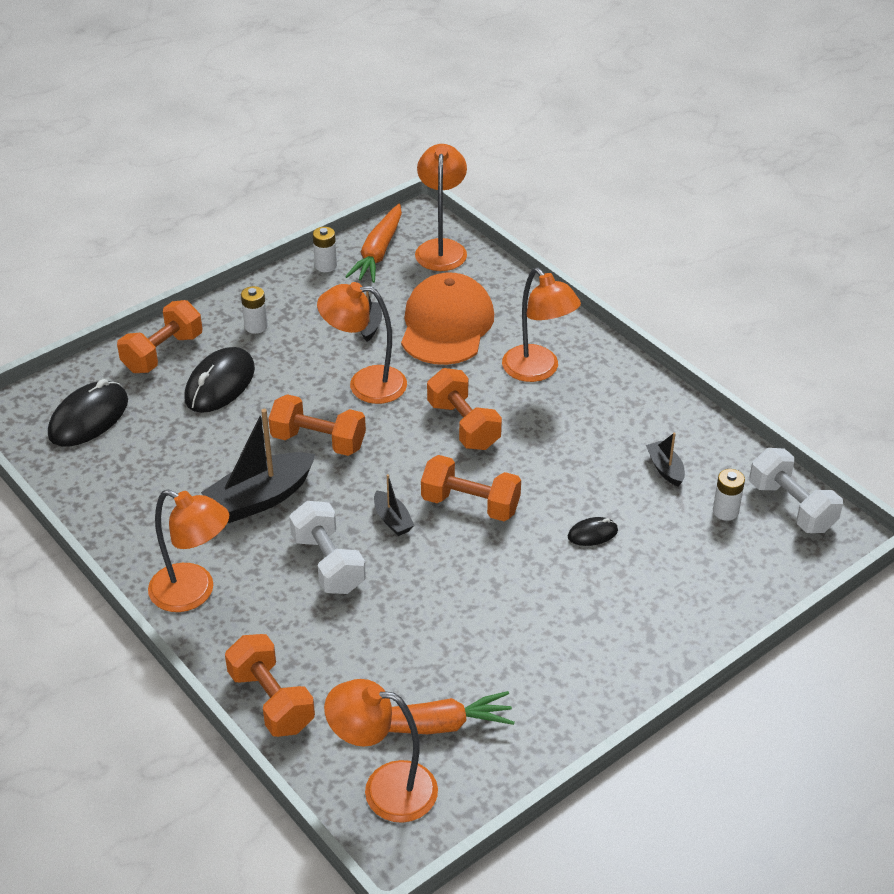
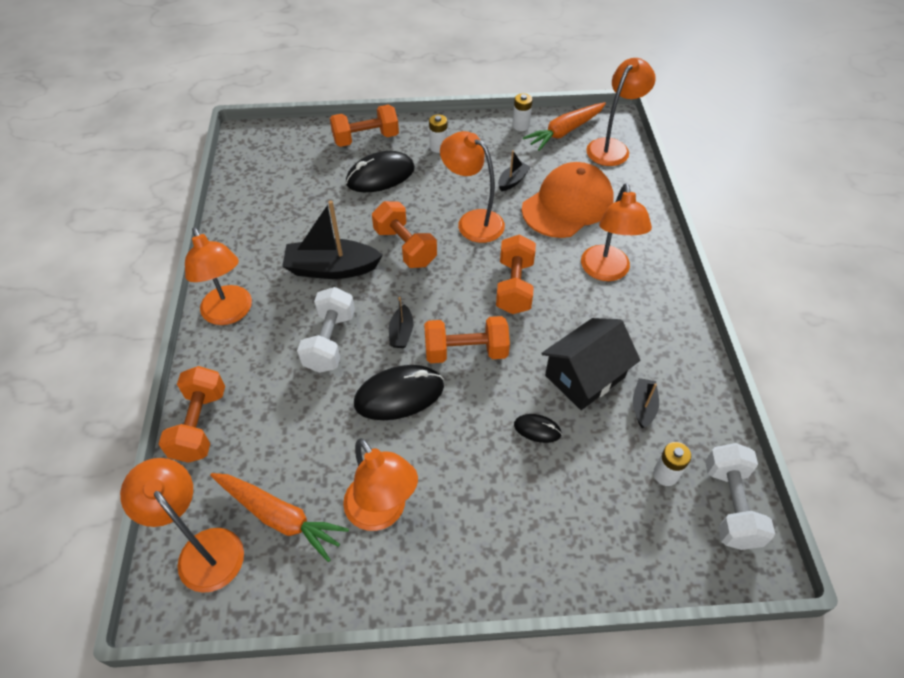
camera: 35 degrees right, 10 degrees up
black mouse [48,379,128,446] -> black mouse moved to [354,365,444,420]
orange dumbbell [421,455,521,521] -> orange dumbbell turned 60 degrees counterclockwise [424,316,510,363]
none -> orange lamp [343,438,418,531]
none -> black house [541,318,640,410]

